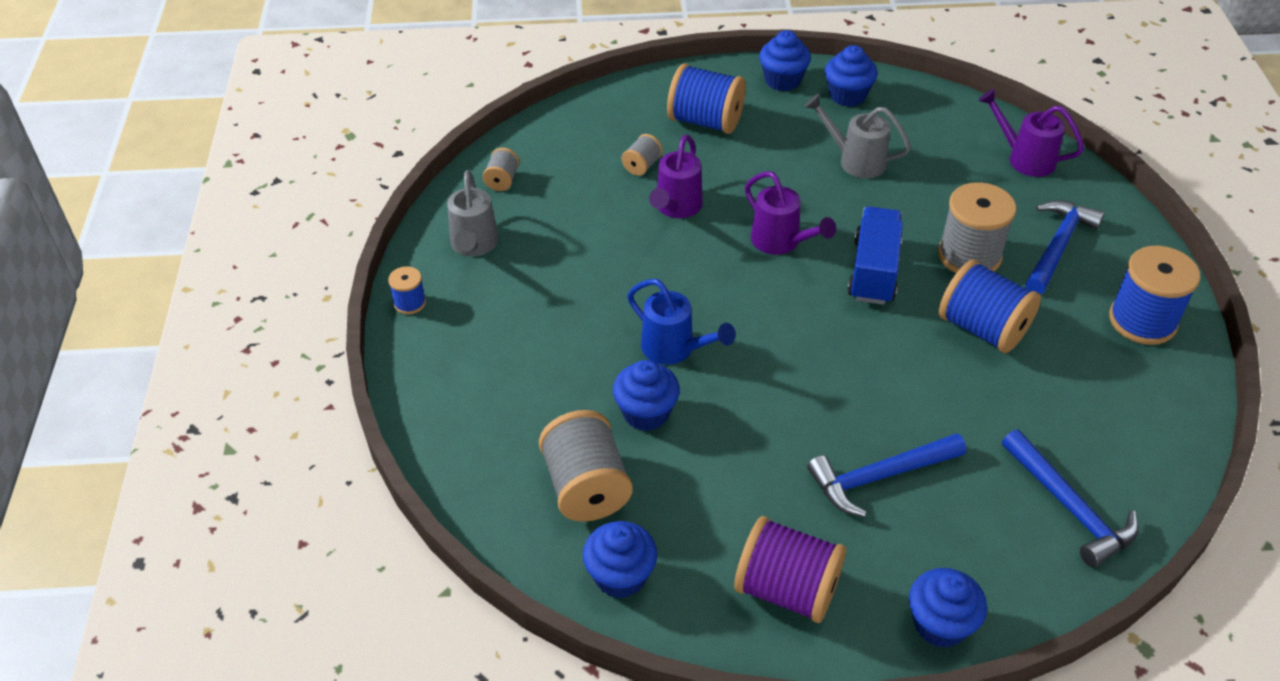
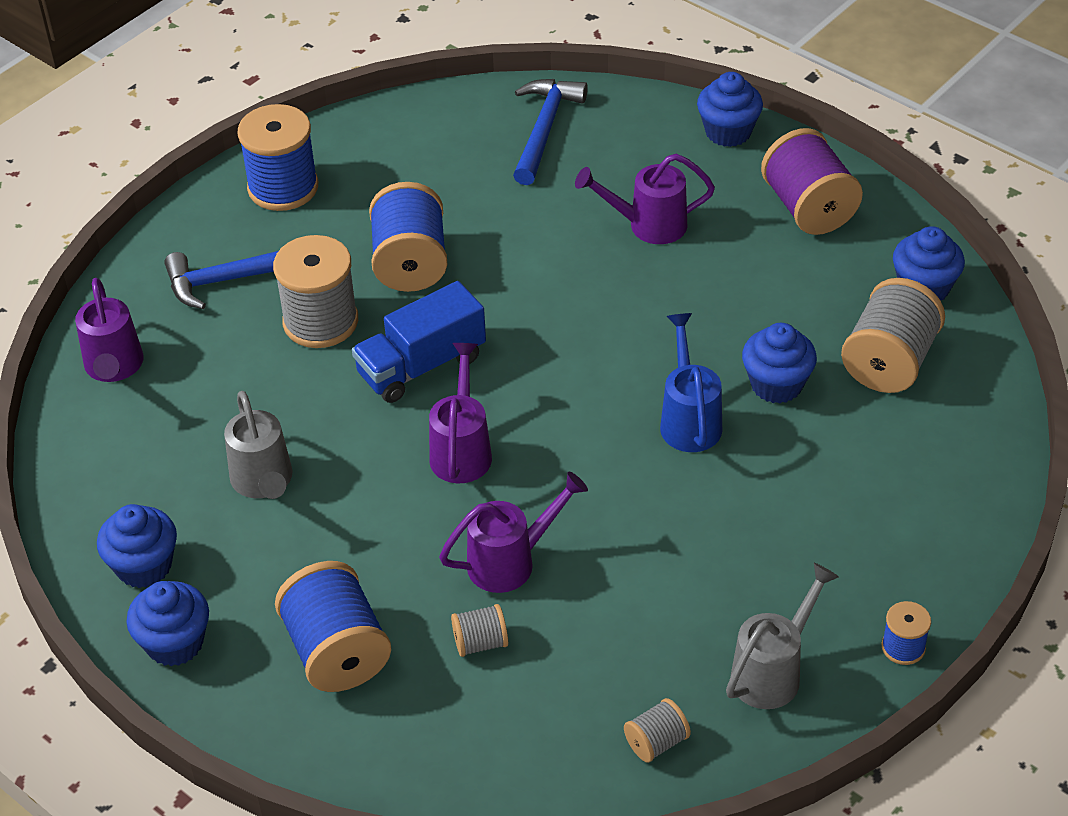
camera: 135 degrees left, 0 degrees up
blue hammer [807,433,966,517] -> purple watering can [575,154,715,244]

